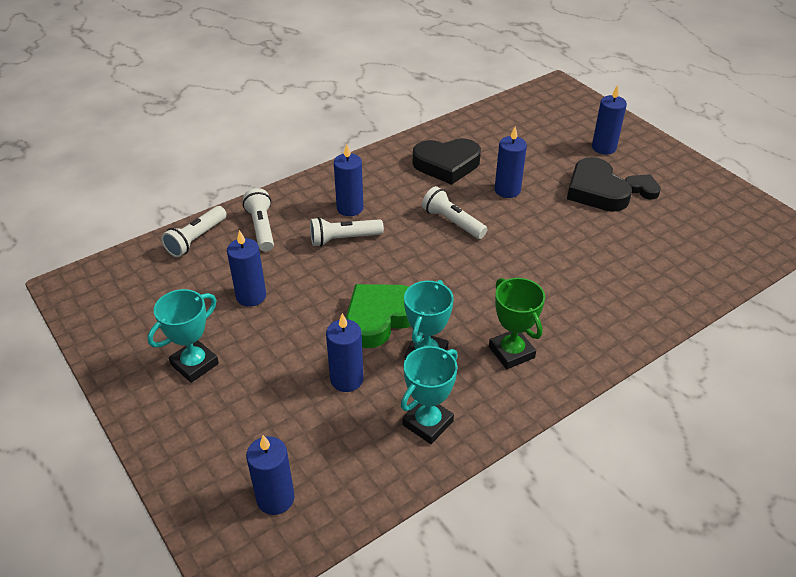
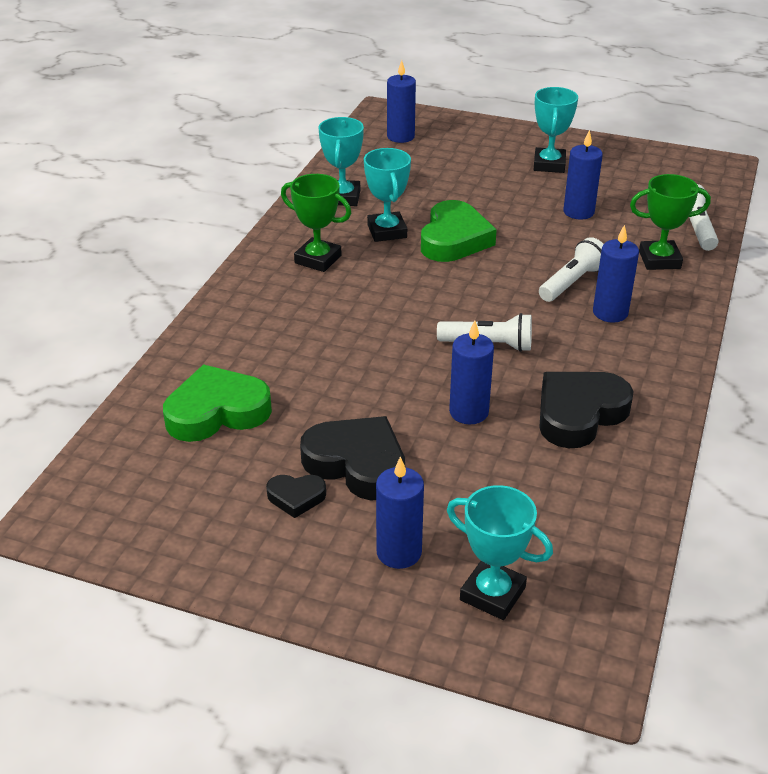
camera: 145 degrees right, 5 degrees down
white flashlight [243,188,274,252] -> green trophy [630,174,711,270]
blue candle [326,313,364,392] -> none
none -> green heart [163,365,272,442]
none -> turquoise trophy [447,485,553,620]

